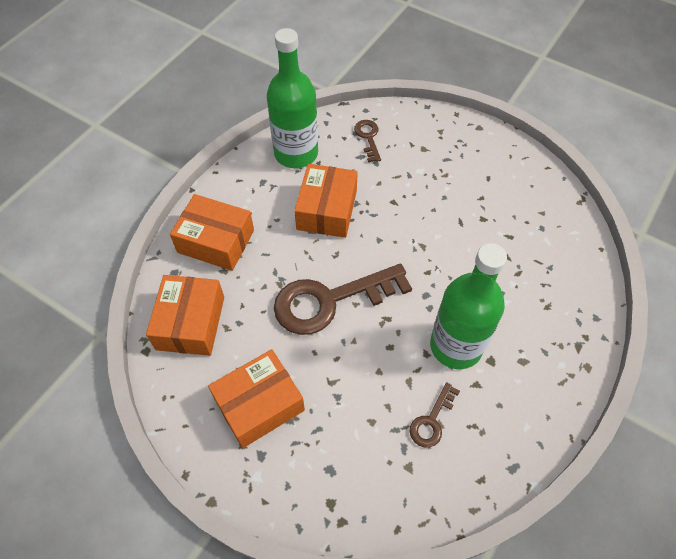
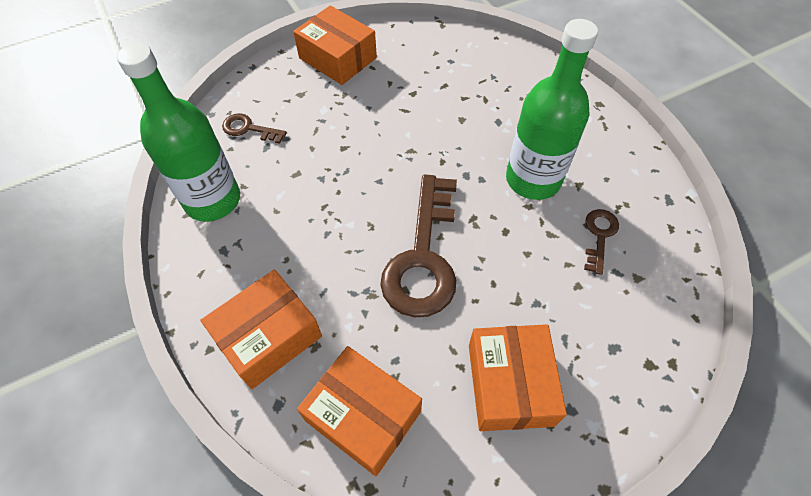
camera: 60 degrees left, 0 degrees up
orange box [294,164,358,238] -> orange box moved to [293,5,377,85]
brown key [410,382,460,448] -> brown key turned 135 degrees counterclockwise [584,209,619,275]

